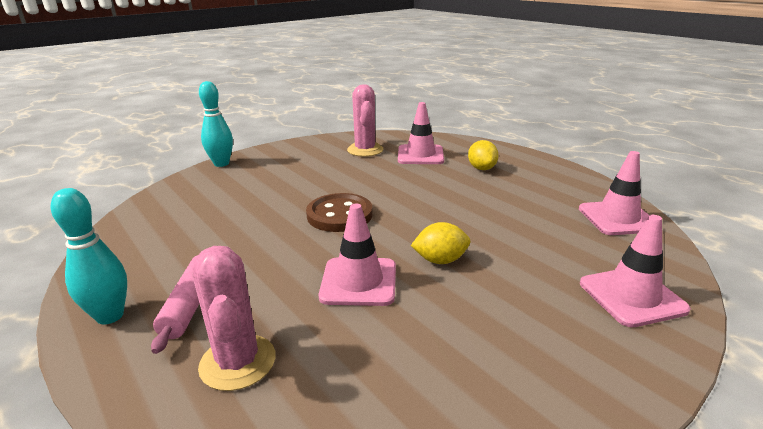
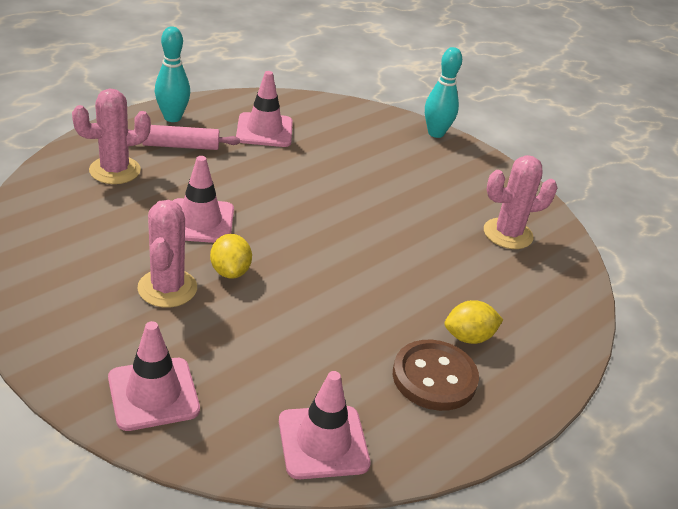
camera: 80 degrees right, 10 degrees up
brown button [306,193,373,232] -> brown button moved to [393,340,479,411]
pink traffic cone [398,102,444,164] -> pink traffic cone moved to [236,71,293,147]
none -> pink cactus [137,200,197,307]

